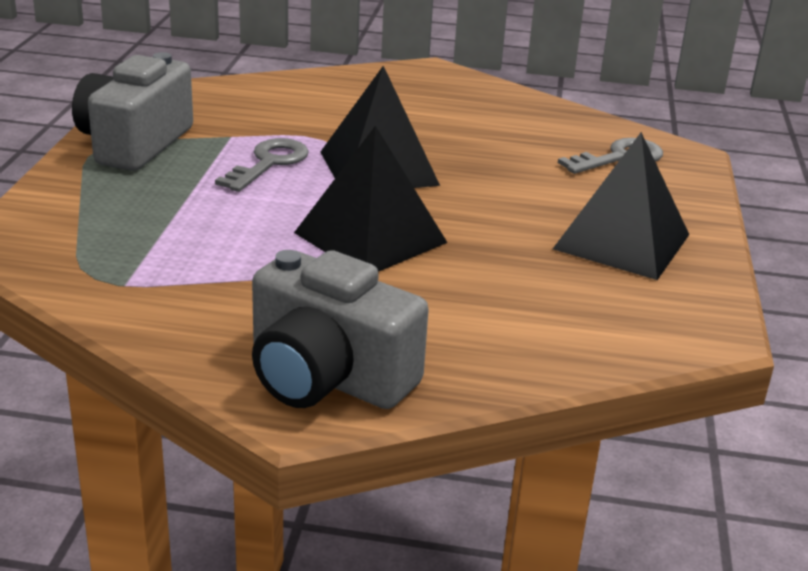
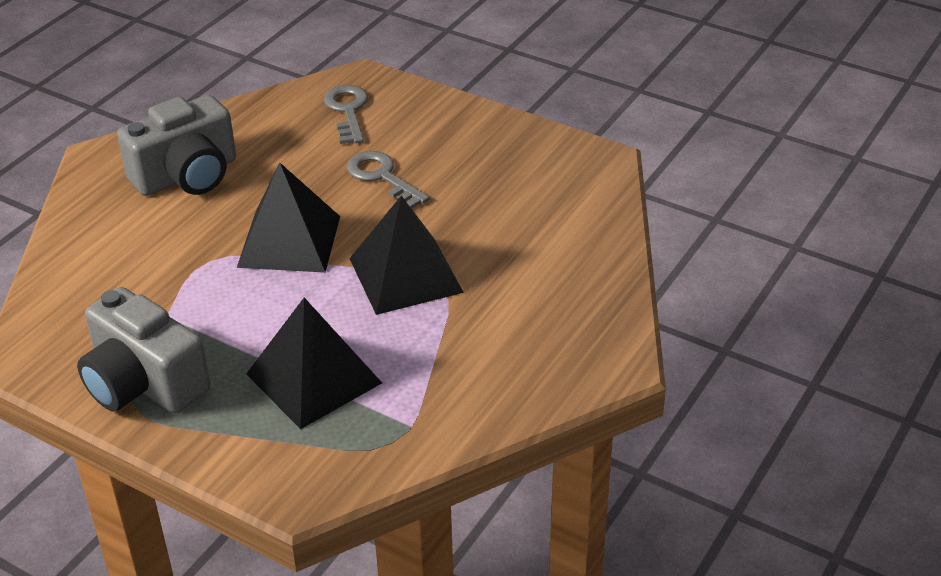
camera: 65 degrees left, 10 degrees up
grey key [215,138,309,192] -> grey key moved to [347,151,430,209]
grey camera [252,250,429,409] -> grey camera moved to [117,95,236,196]
black pyramid [553,132,689,280] -> black pyramid moved to [246,298,382,429]

